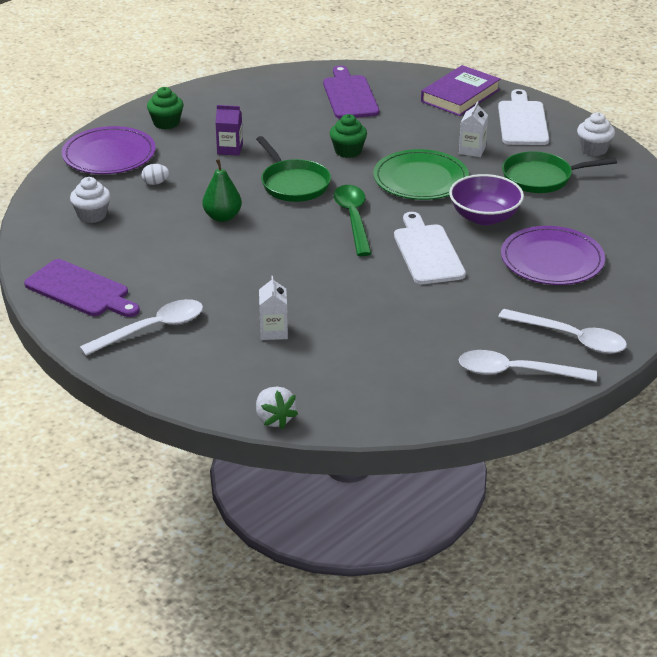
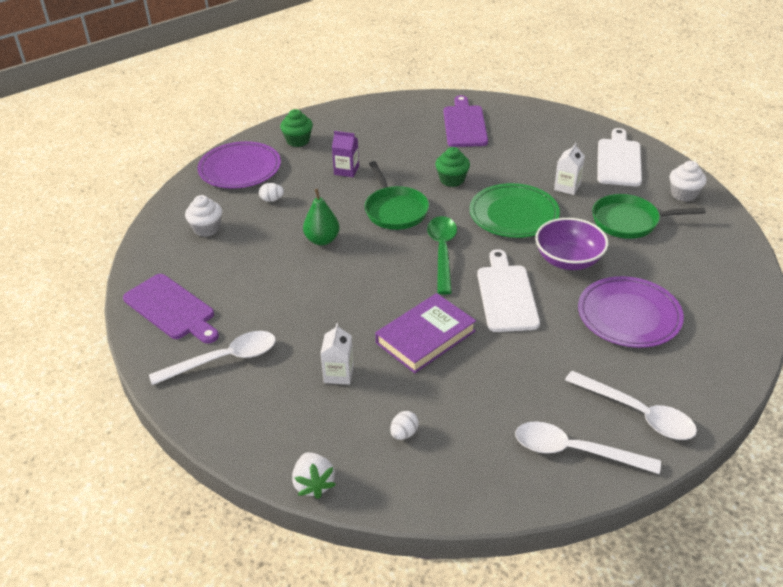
camera: 10 degrees right, 5 degrees up
purple book [421,65,501,116] -> purple book moved to [375,293,476,373]
none -> white egg [390,411,419,440]

